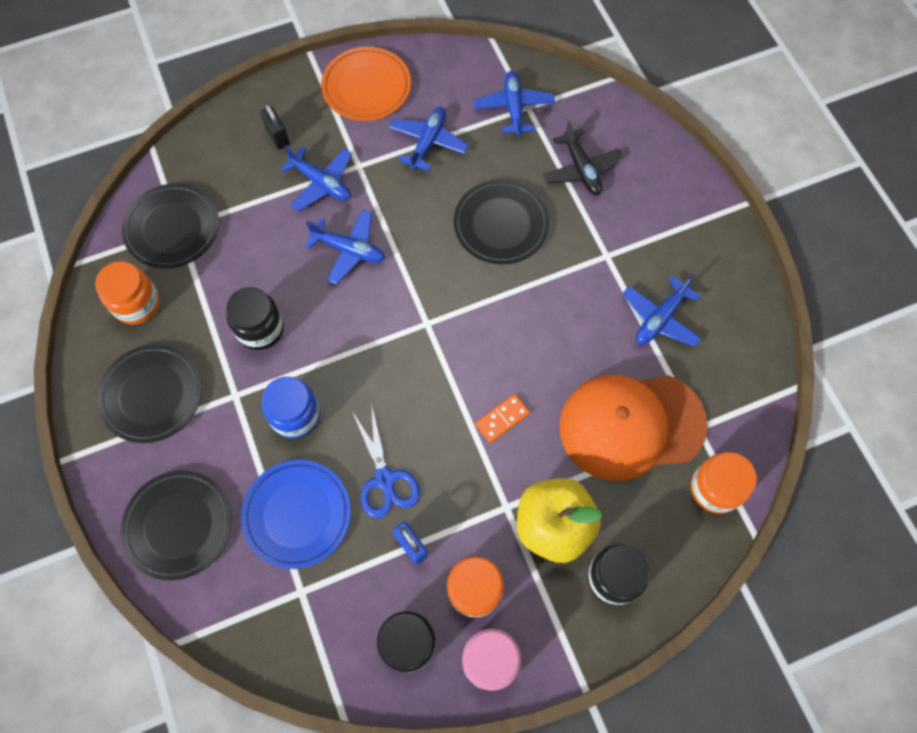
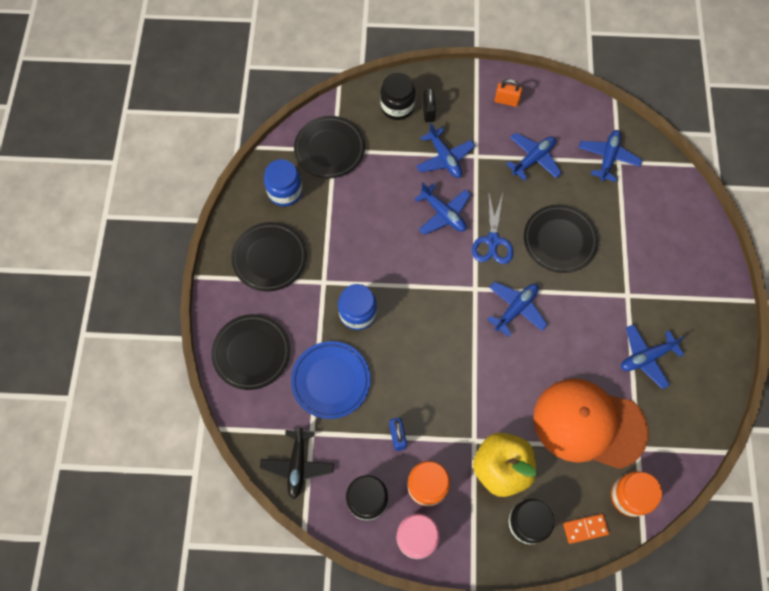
camera: 25 degrees right, 0 degrees up
orange jar [95,261,160,325] -> blue jar [264,159,303,206]
black jar [226,287,284,350] -> black jar moved to [380,72,415,120]
orange plate [321,47,411,121] -> orange padlock [495,79,522,107]
blue scissors [353,404,420,518] -> blue scissors moved to [472,193,513,264]
orange domino [475,394,530,443] -> orange domino moved to [563,514,609,544]
black plane [543,120,623,195] -> black plane moved to [260,425,334,499]
none -> blue plane [487,281,547,337]

